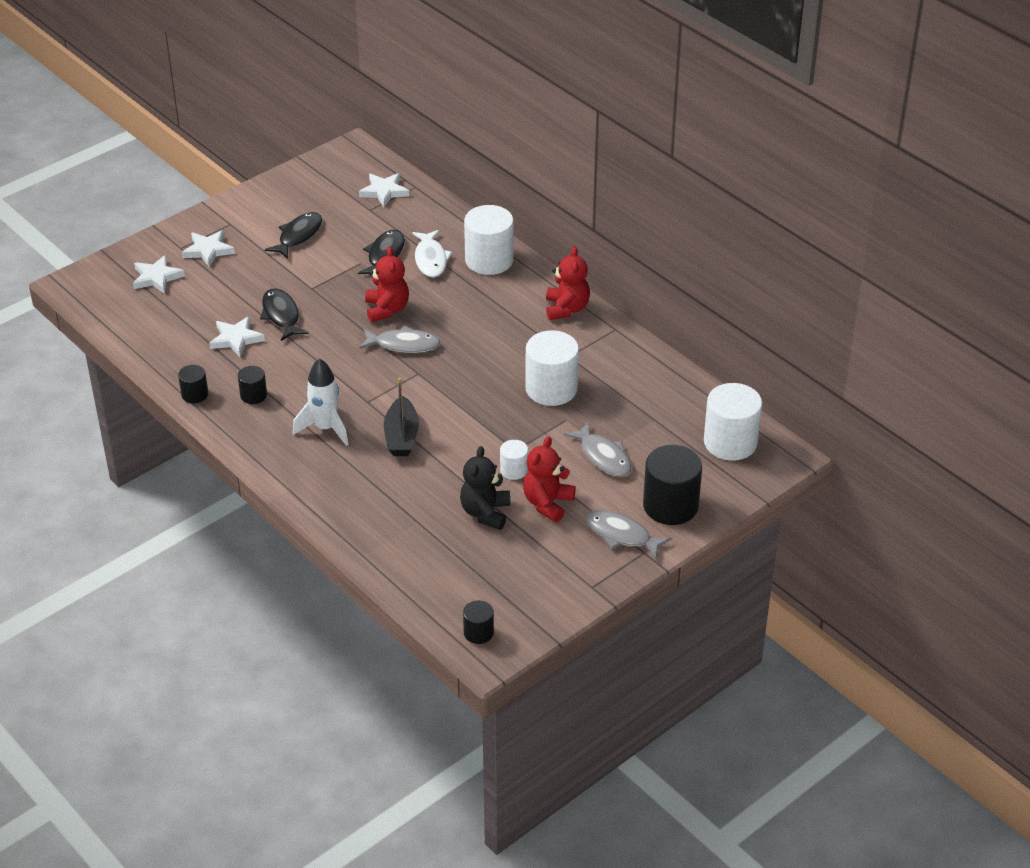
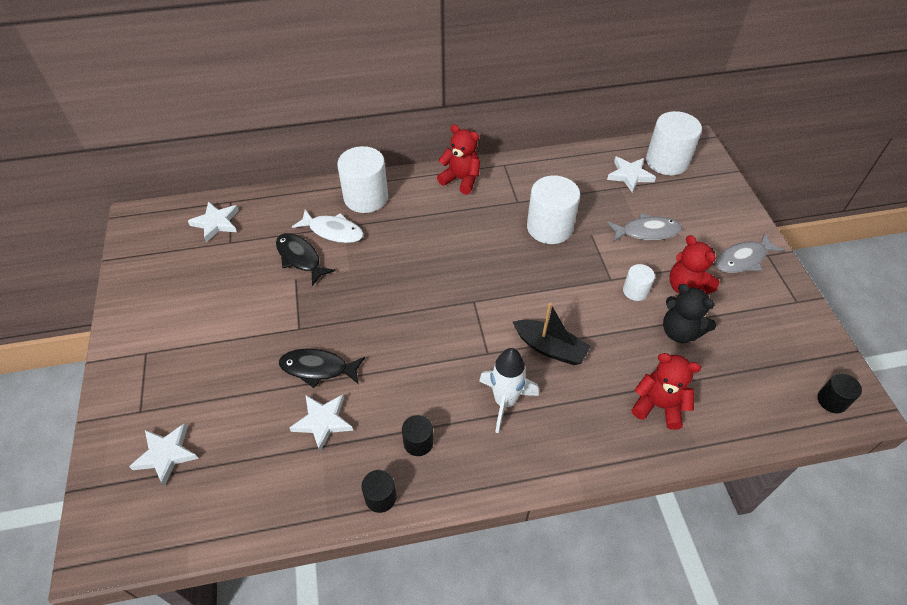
camera: 60 degrees left, 10 degrees up
white star [182,230,235,267] -> white star moved to [607,157,656,192]
black fish [265,212,322,259] -> none
grey fish [359,326,440,353] -> none
red teddy bear [365,247,409,322] -> red teddy bear moved to [631,353,701,430]
black cylinder [643,445,702,525] -> none

